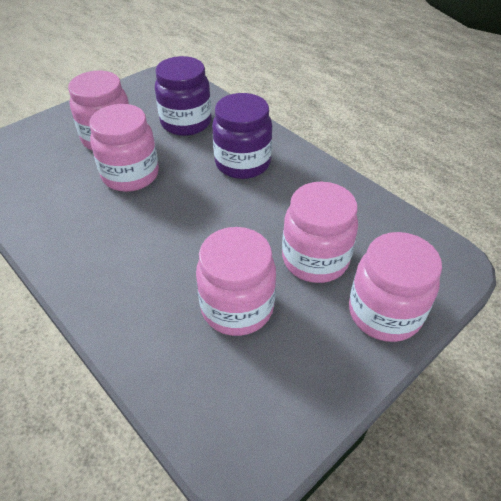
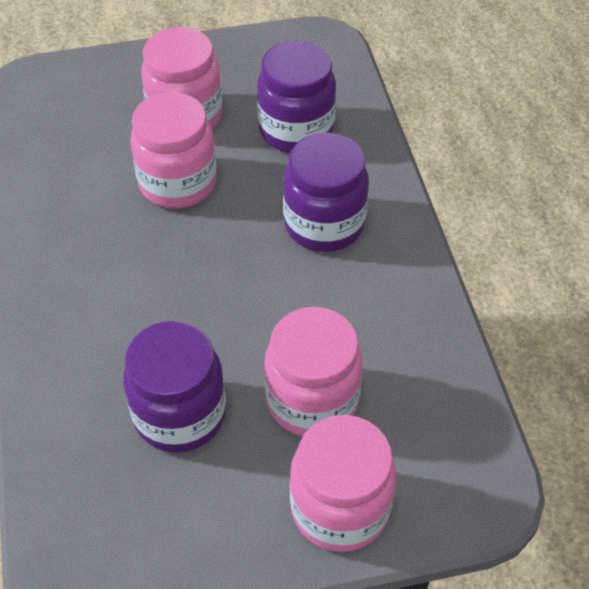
camera: 30 degrees right, 5 degrees up
pink jar [196,227,276,336] -> purple jar [123,321,226,453]

